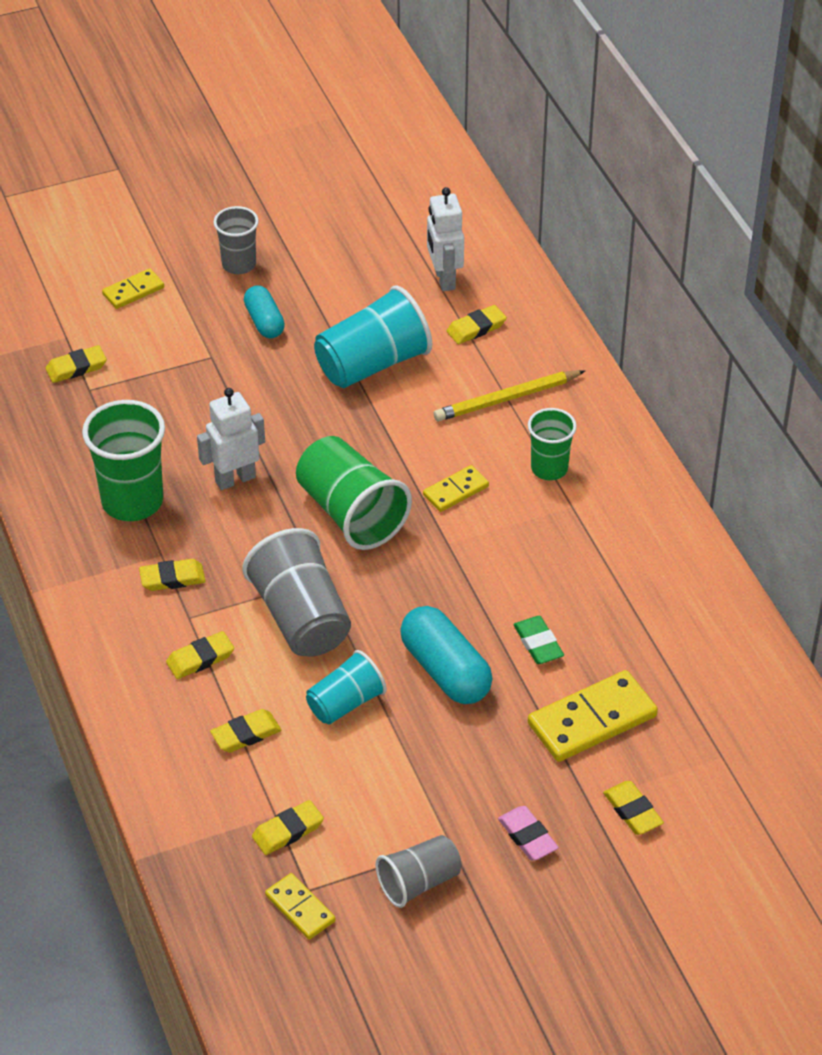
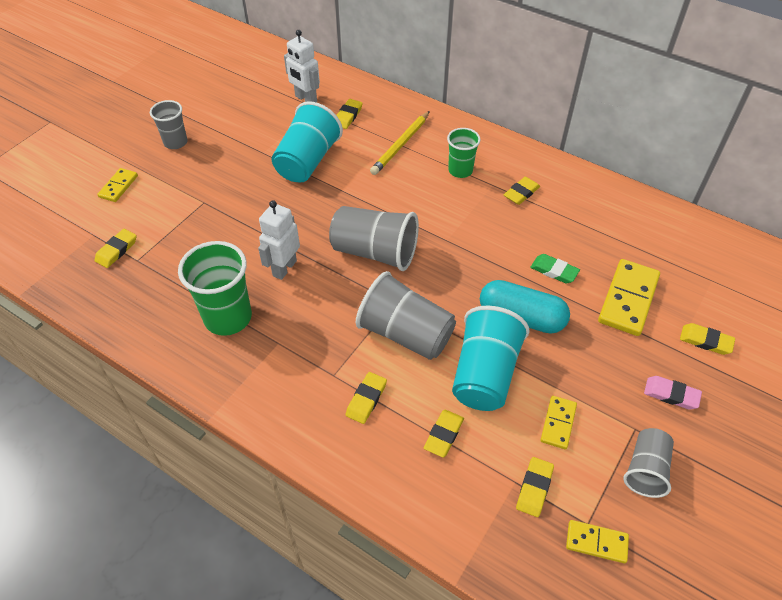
camera: 35 degrees left, 5 degrees up
yellow eraser [139,559,206,591] -> yellow eraser moved to [504,177,540,205]
turquoise capsule [244,285,285,338] -> none
green cup [296,436,412,550] -> grey cup [329,206,419,271]
turquoise cup [306,650,387,724] -> turquoise cup [452,306,530,411], size x1.65
yellow domino [423,465,489,512] -> yellow domino moved to [541,396,577,449]

